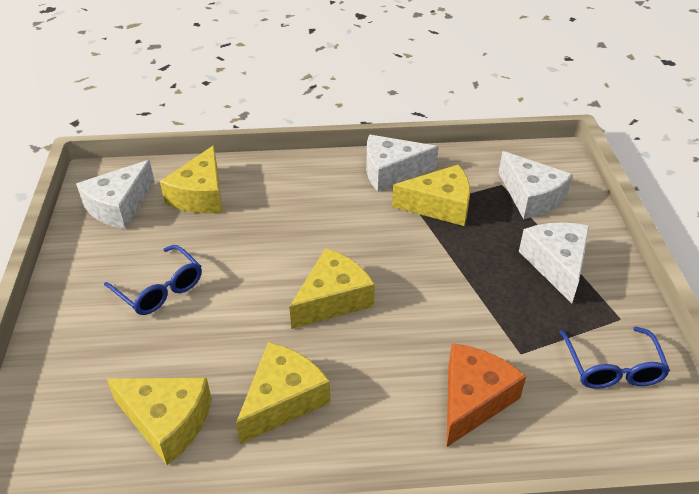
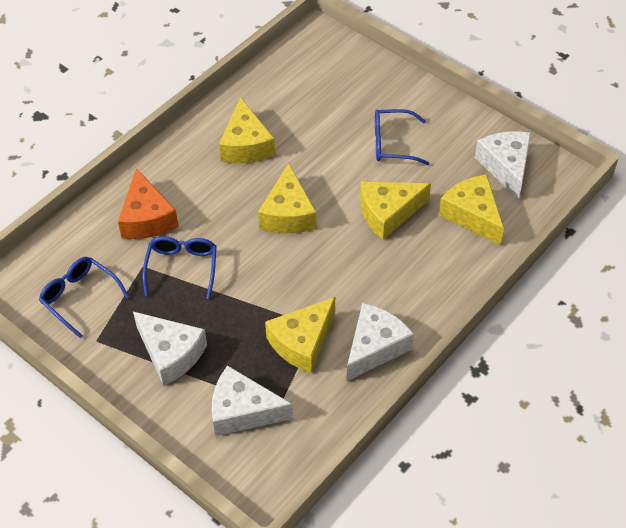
camera: 135 degrees right, 10 degrees up
yellow cheese [107,378,212,465] -> yellow cheese moved to [360,182,431,240]
none -> blue glasses [142,236,217,299]

